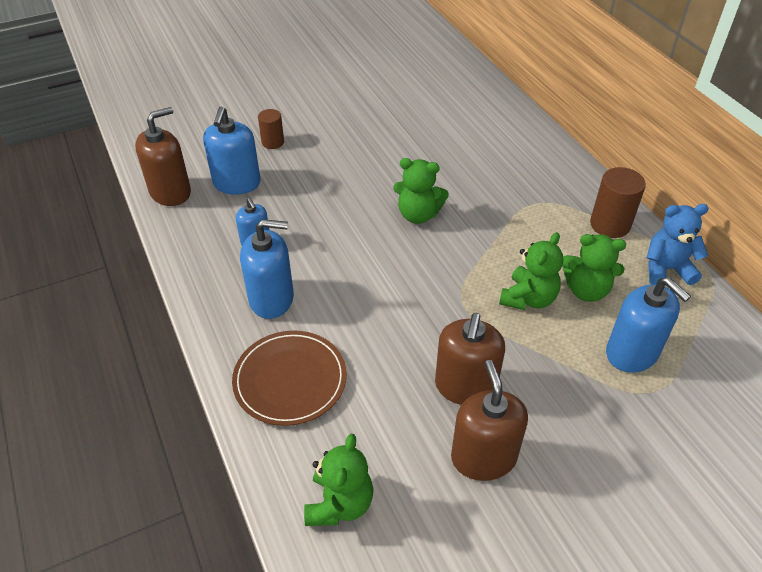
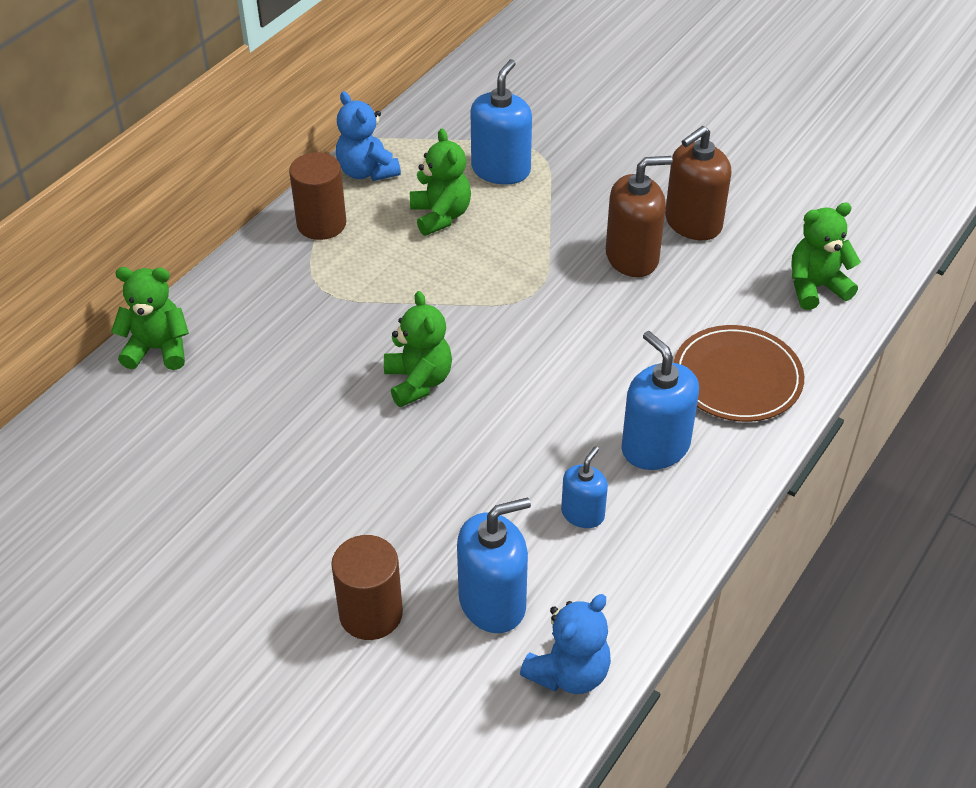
camera: 120 degrees left, 0 degrees up
brown soap dispenser [135,107,191,206] -> blue teddy bear [520,594,611,694]
brown cylinder [258,109,284,149] -> brown cylinder [331,535,403,640], size x1.59
green teddy bear [499,232,563,310] -> green teddy bear moved to [111,267,189,370]

